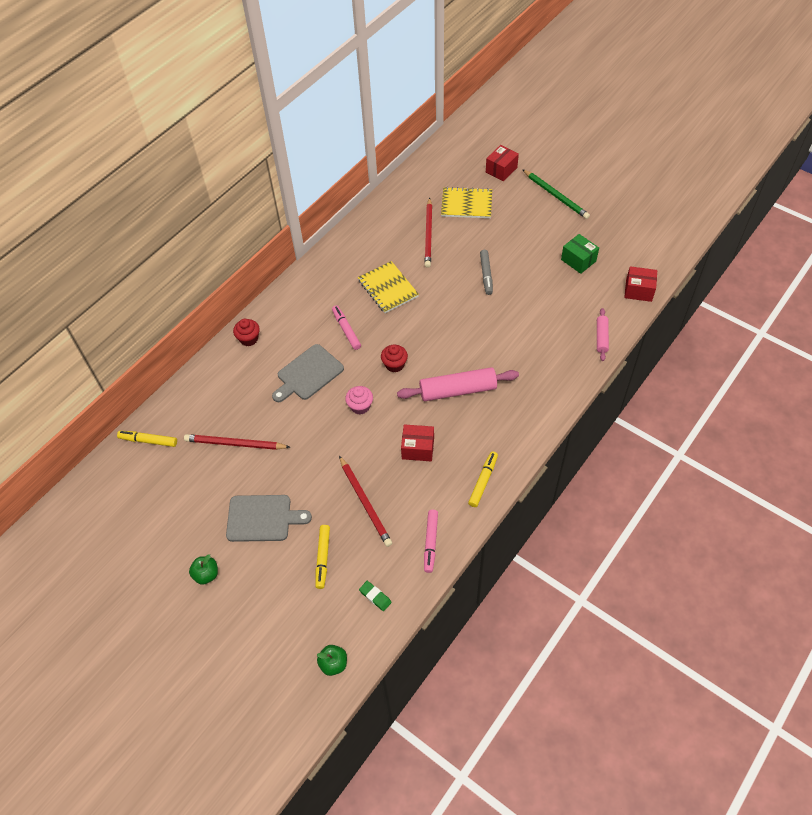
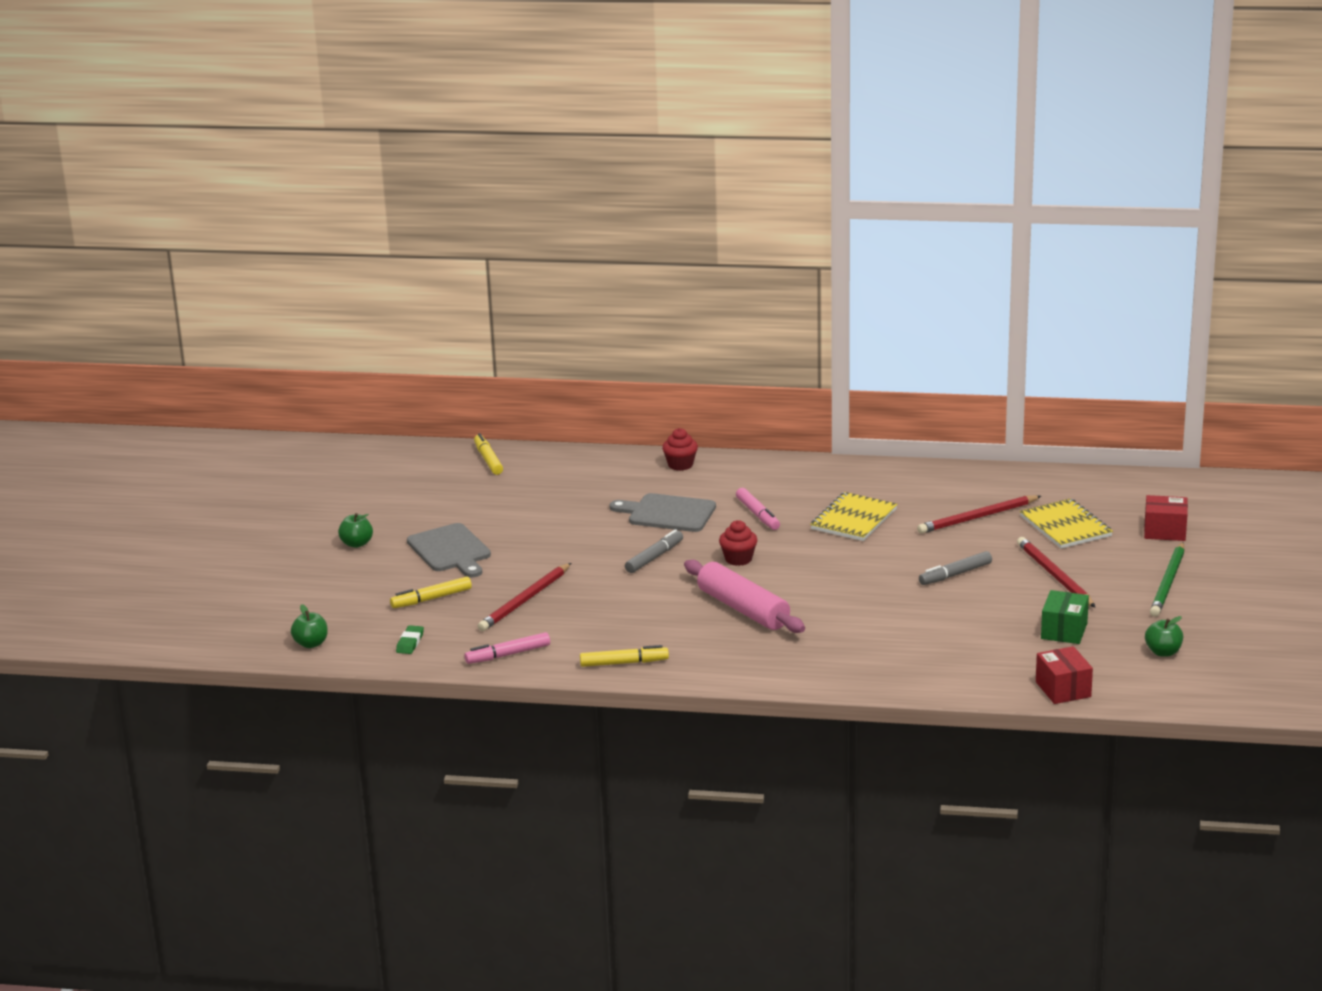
camera: 60 degrees right, 30 degrees down
red pencil [184,434,290,450] -> red pencil moved to [1017,537,1096,608]
pink marker [332,305,361,350] -> pink marker turned 120 degrees clockwise [736,488,780,530]
pink cupcake [345,386,373,415] -> grey marker [625,529,683,573]
red box [401,424,434,461] -> none
pink rolling pin [597,308,609,361] -> none
none -> green apple [1145,616,1183,657]

